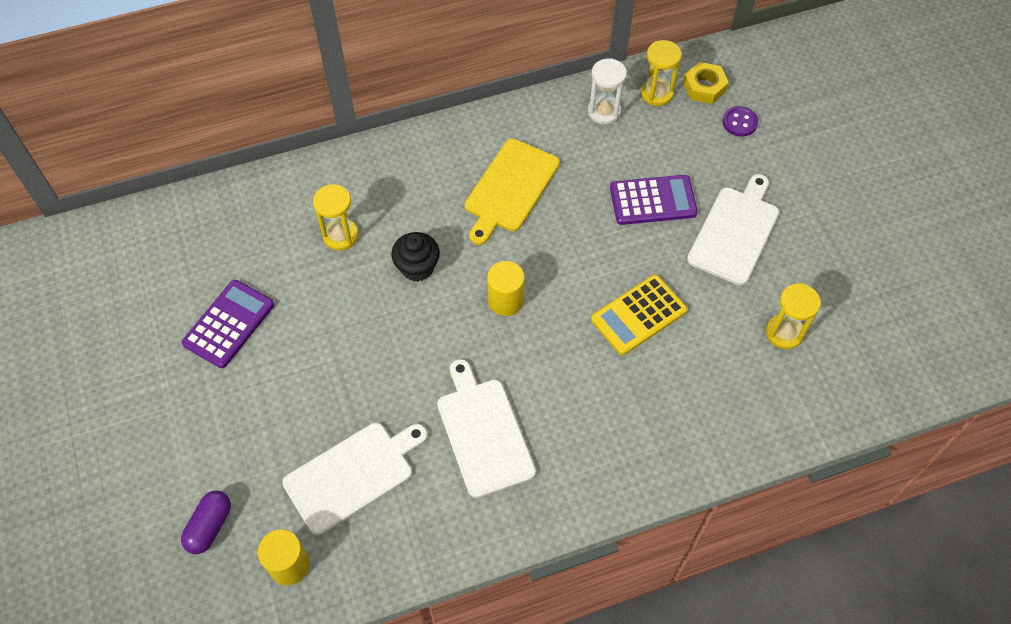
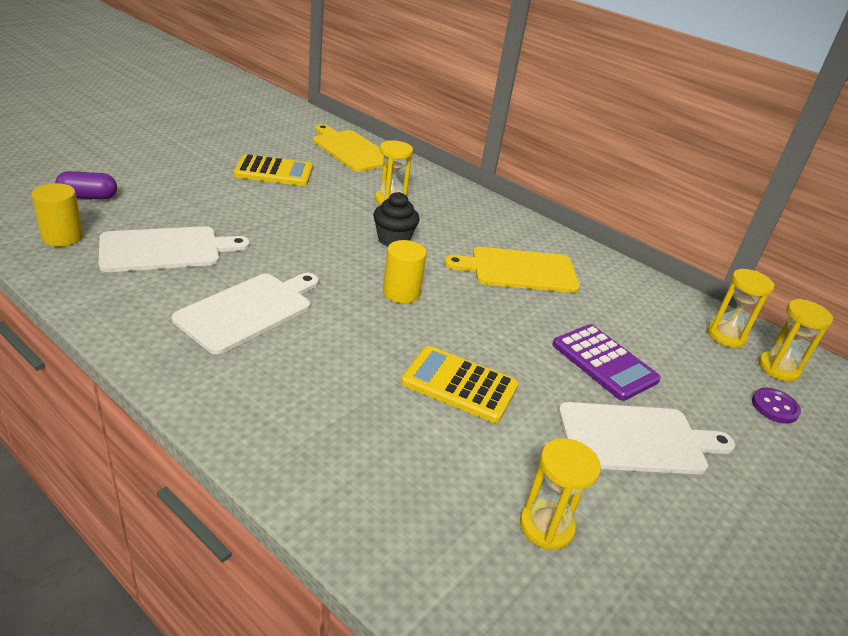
camera: 55 degrees right, 25 degrees down
purple calculator [182,280,274,368] -> yellow calculator [234,154,313,186]
white cutting board [282,423,428,535] -> white cutting board turned 45 degrees counterclockwise [99,226,250,272]
white hourglass [588,58,627,125] -> none
yellow nut [683,62,729,104] -> yellow hourglass [759,299,833,382]
none -> yellow cutting board [313,124,384,172]

